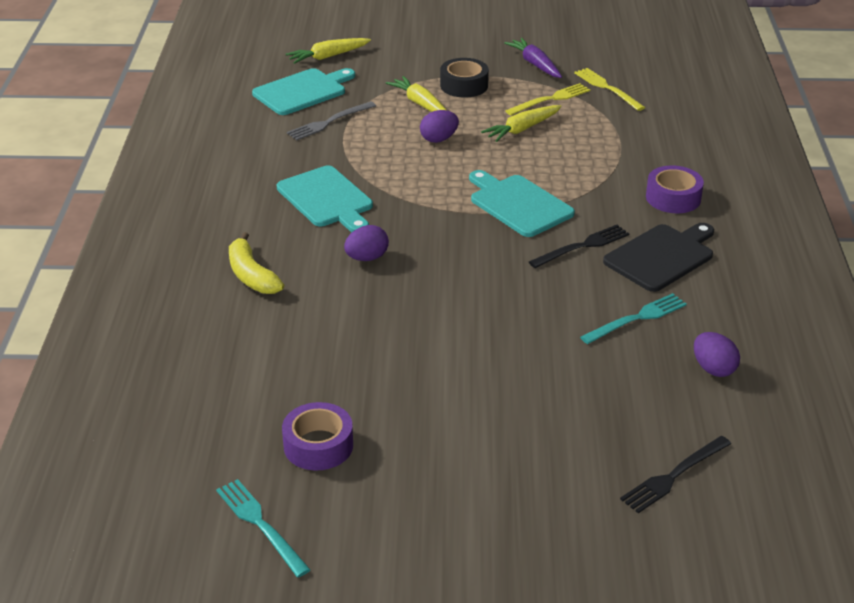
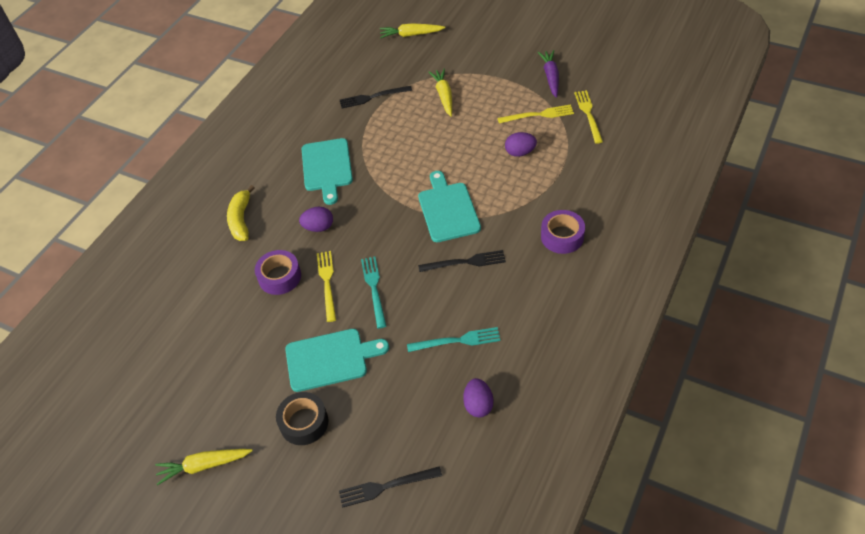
camera: 30 degrees right, 15 degrees up
turquoise fork [216,479,311,577] -> turquoise fork moved to [361,257,386,329]
turquoise cutting board [252,68,355,115] -> turquoise cutting board moved to [285,329,389,392]
purple tape [282,402,353,471] -> purple tape moved to [255,250,301,295]
grey fork [287,101,376,140] -> black fork [340,86,412,109]
purple egg [420,110,459,143] -> purple egg moved to [505,132,537,157]
black tape [440,58,489,97] -> black tape moved to [276,392,329,445]
yellow carrot [481,105,561,142] -> yellow carrot moved to [155,449,253,485]
black cutting board [603,223,714,292] -> none
none -> yellow fork [317,251,336,322]

